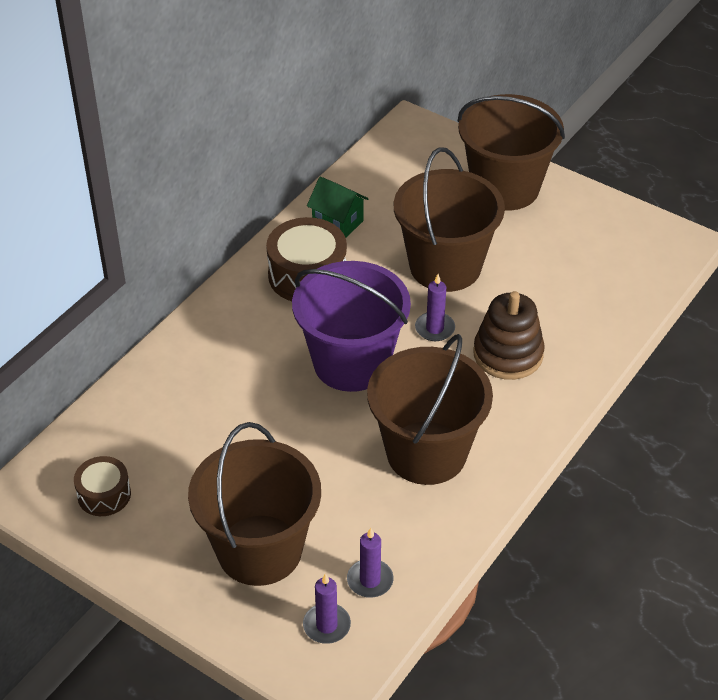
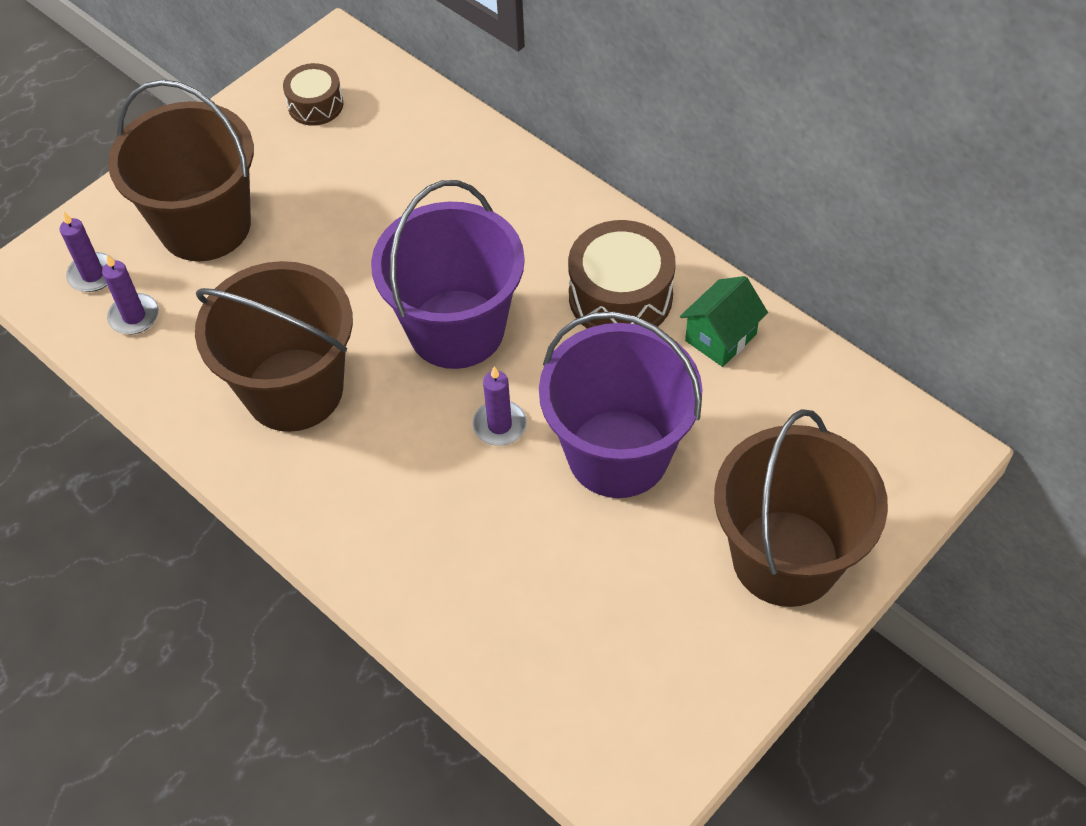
camera: 100 degrees right, 10 degrees up
brown bucket [394,147,505,292] -> purple bucket [539,312,703,498]
brown stacking toy [473,291,545,380] -> none

